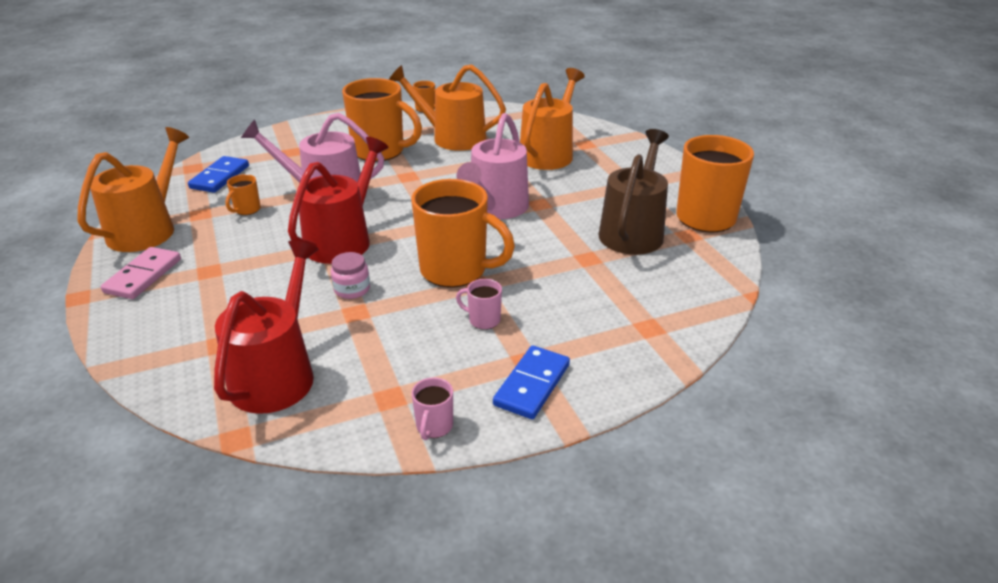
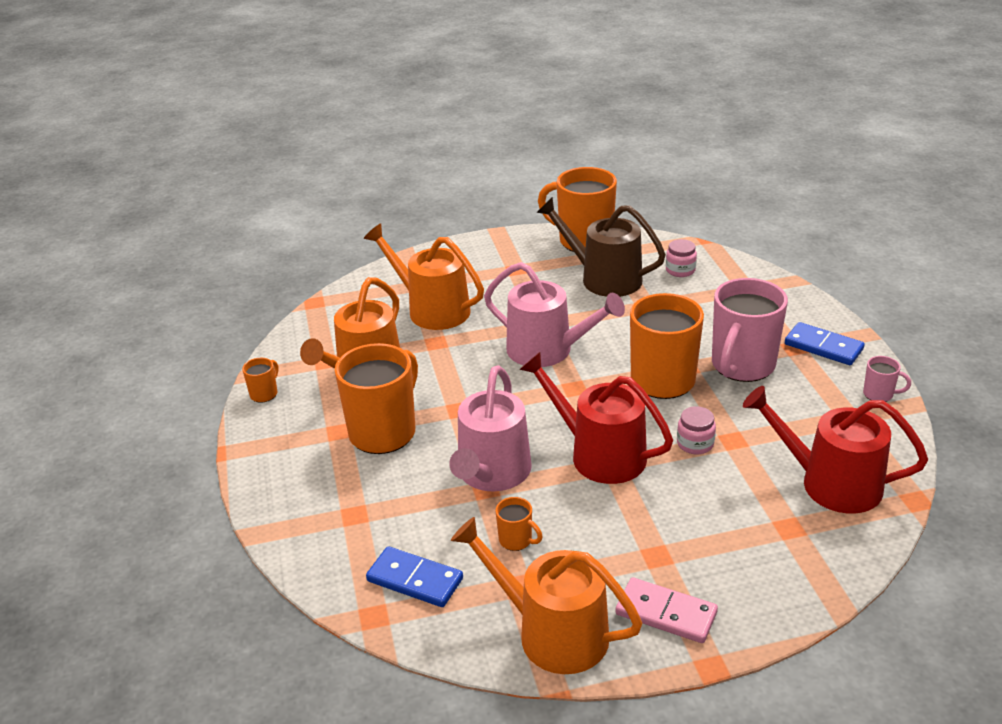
camera: 80 degrees left, 0 degrees up
pink mug [456,279,502,330] -> pink mug [712,278,788,382], size x2.30
none -> pink jar [666,239,697,277]

